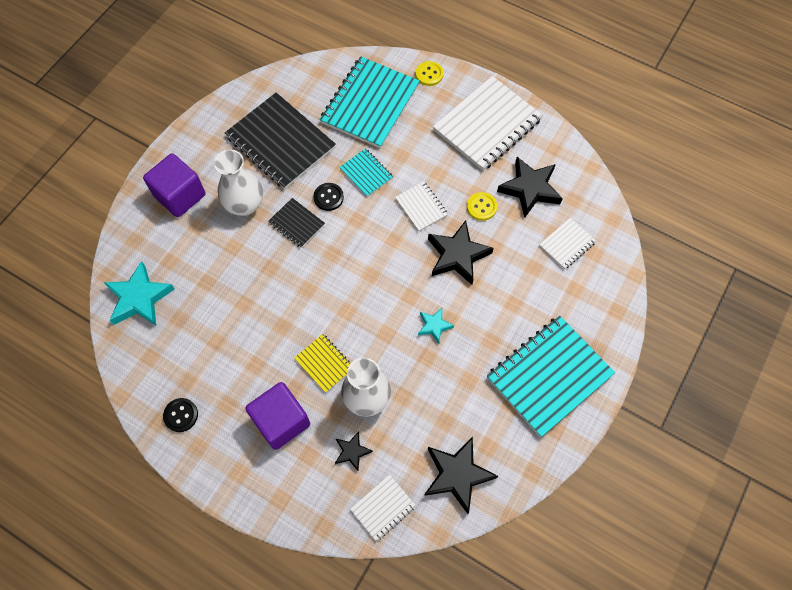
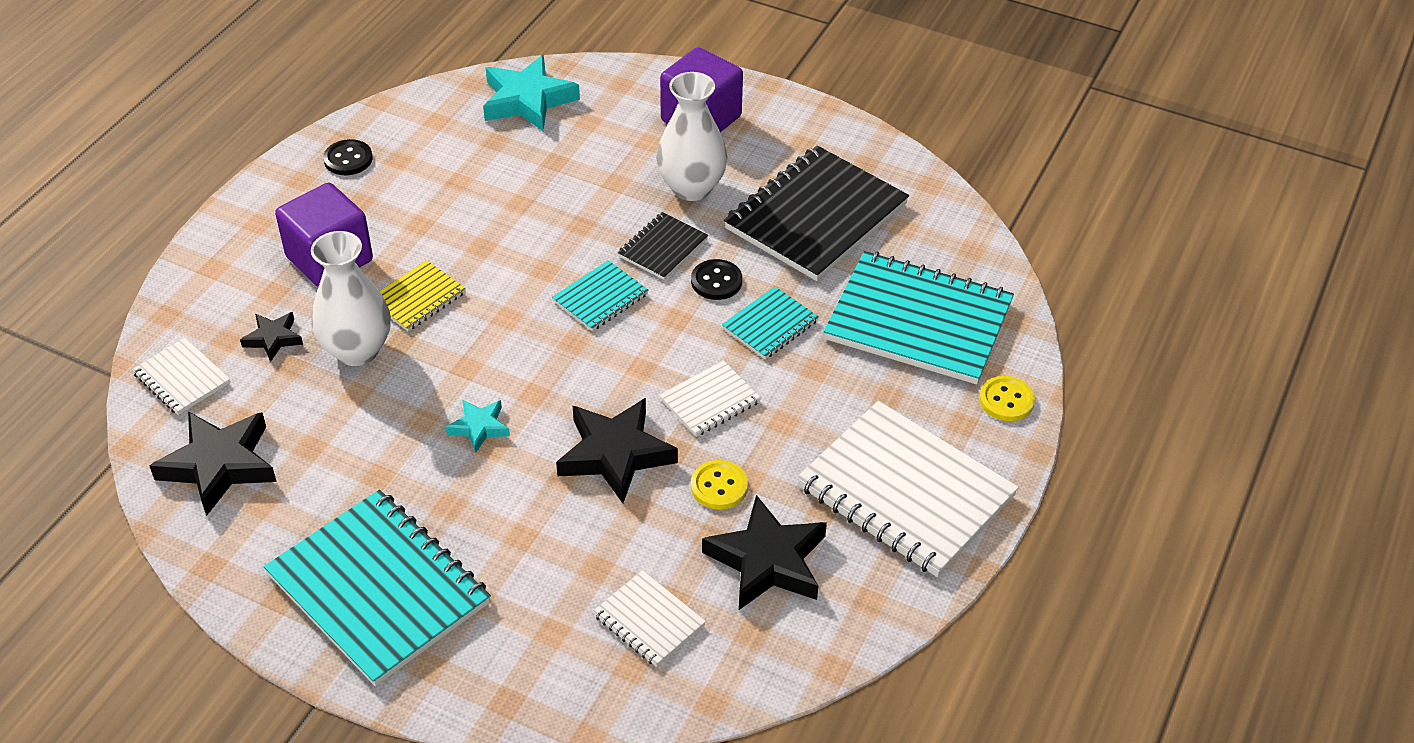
camera: 85 degrees right, 20 degrees down
none -> turquoise notebook [552,260,648,331]

